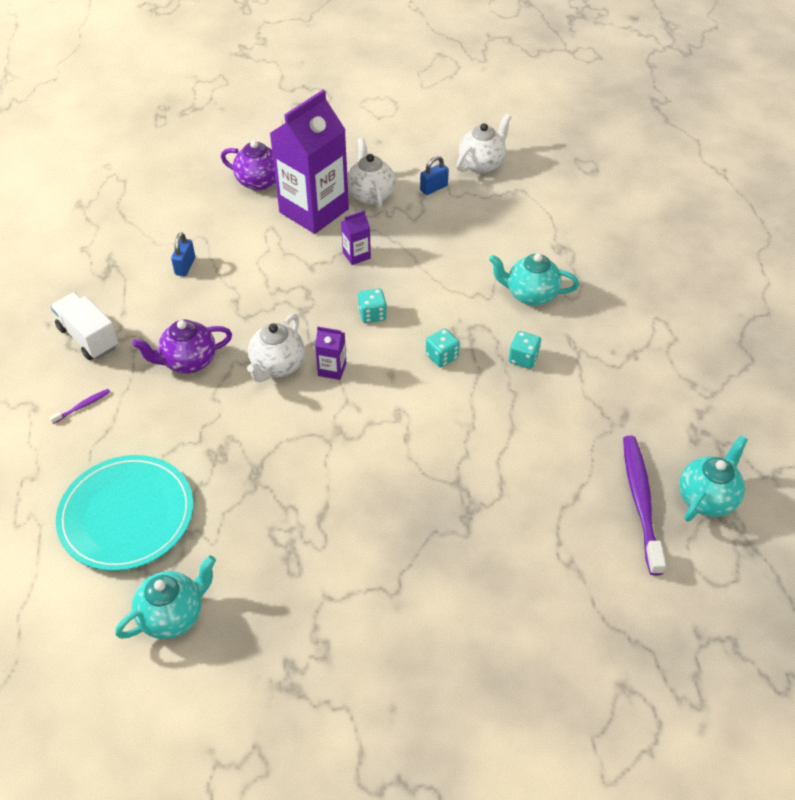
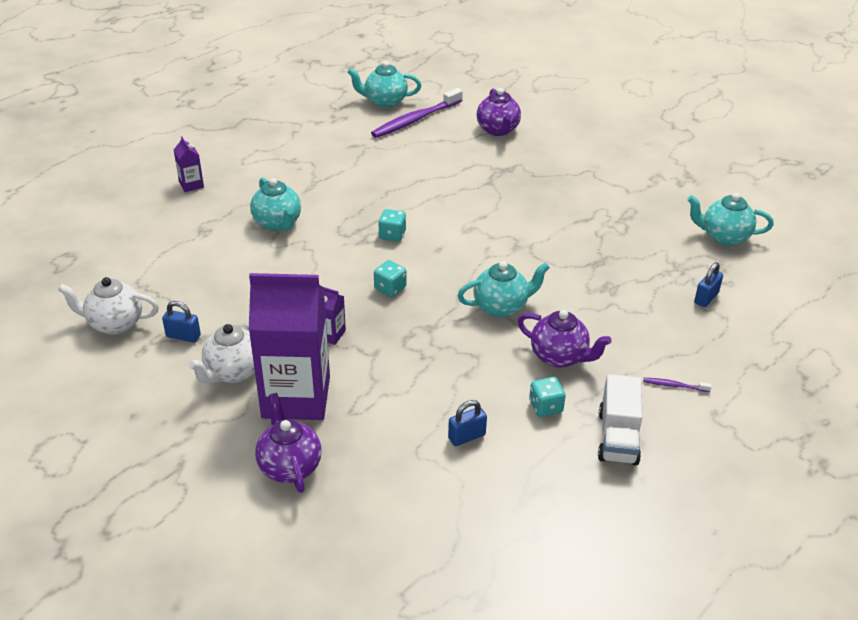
camera: 130 degrees left, 10 degrees down
turquoise plate [56,455,193,571] -> blue padlock [694,262,723,307]
white teapot [247,314,305,382] -> turquoise teapot [457,261,550,318]
purple carton [315,327,346,380] -> purple carton moved to [174,136,204,192]
turquoise dice [509,331,541,369] -> turquoise dice moved to [529,377,566,417]
none -> purple teapot [477,88,521,136]

